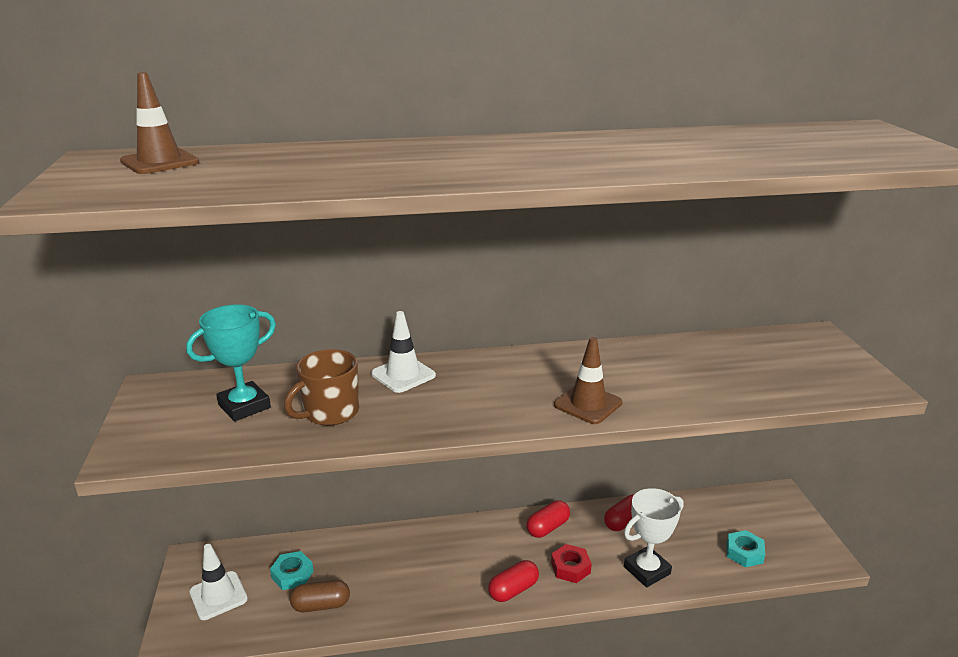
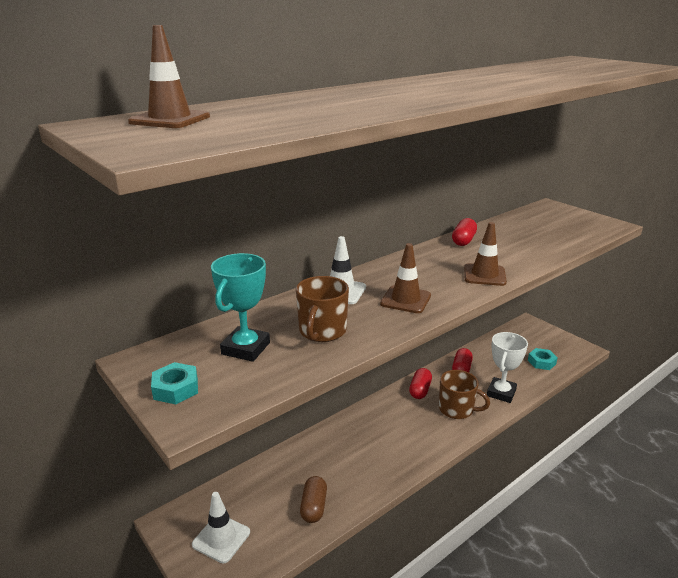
camera: 30 degrees left, 0 degrees up
turquoise nut [270,551,314,590] -> turquoise nut moved to [151,362,198,404]
brown capsule [290,580,350,612] -> brown capsule turned 45 degrees counterclockwise [300,476,327,523]
red capsule [488,560,539,602] -> red capsule moved to [452,218,477,246]
red nut [551,544,592,583] -> brown mug [439,370,490,419]
none -> brown traffic cone [380,243,431,313]

